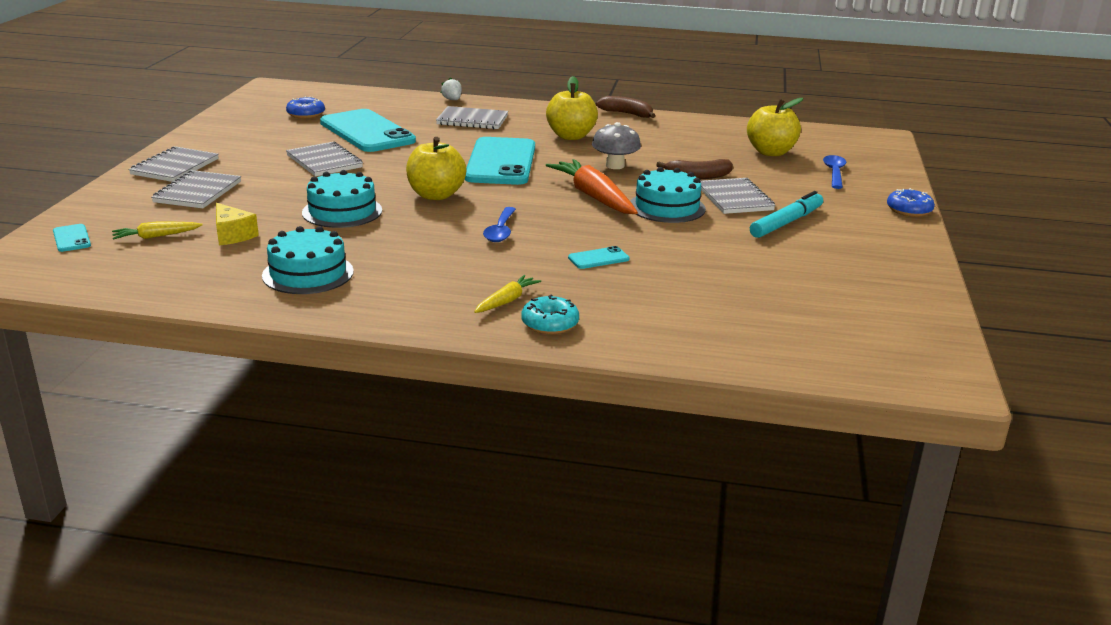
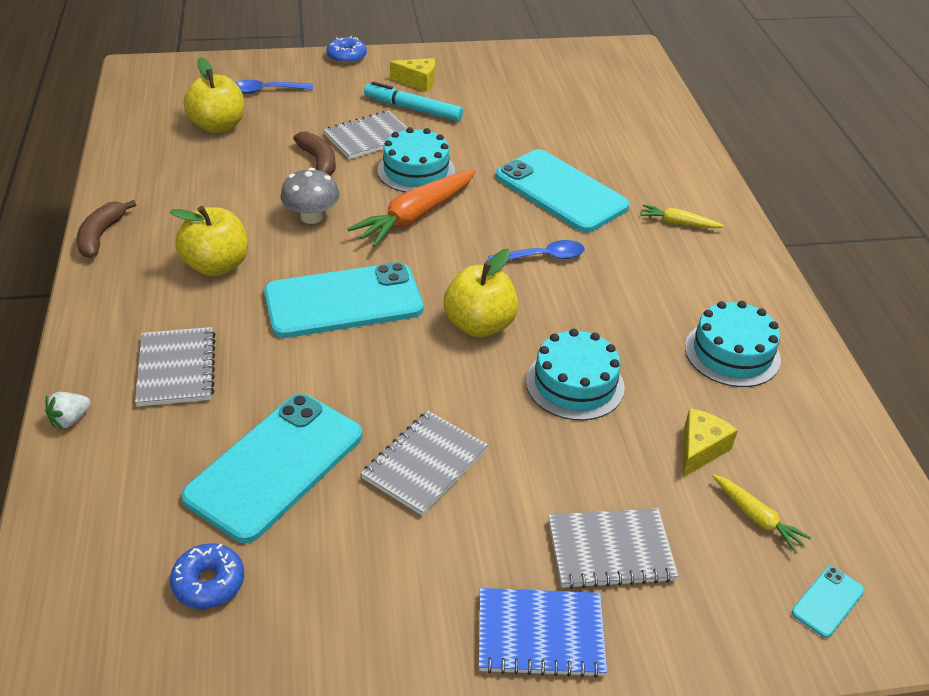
camera: 110 degrees left, 15 degrees up
grey notebook [128,146,219,182] -> blue notebook [479,588,607,678]
turquoise donut [522,294,579,334] -> none
turquoise phone [568,246,630,269] -> turquoise phone [496,149,629,233], size x2.46
none -> yellow cheese [390,58,435,92]

